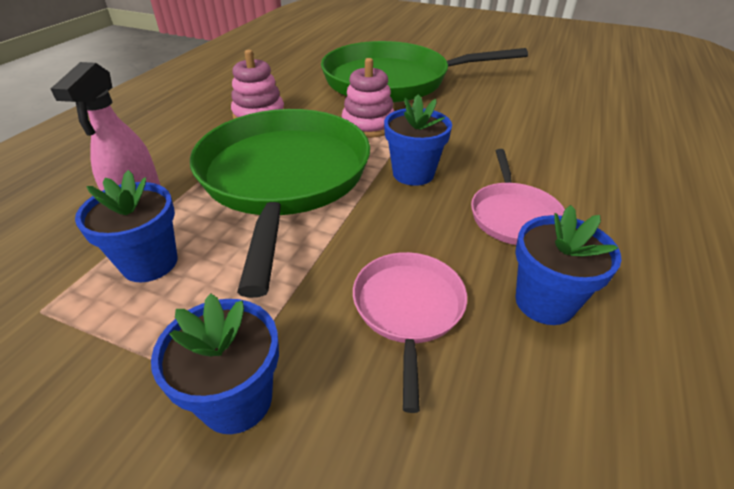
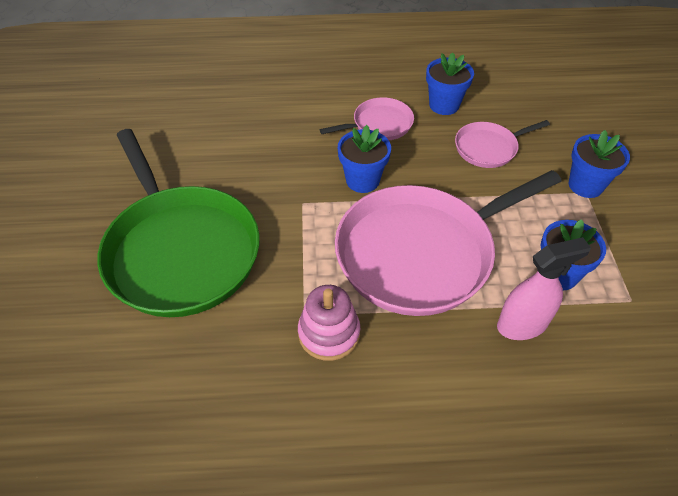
camera: 115 degrees left, 10 degrees up
green pan [190,109,370,298] -> pink pan [335,170,562,316]
pink stacking toy [342,58,394,138] -> none

